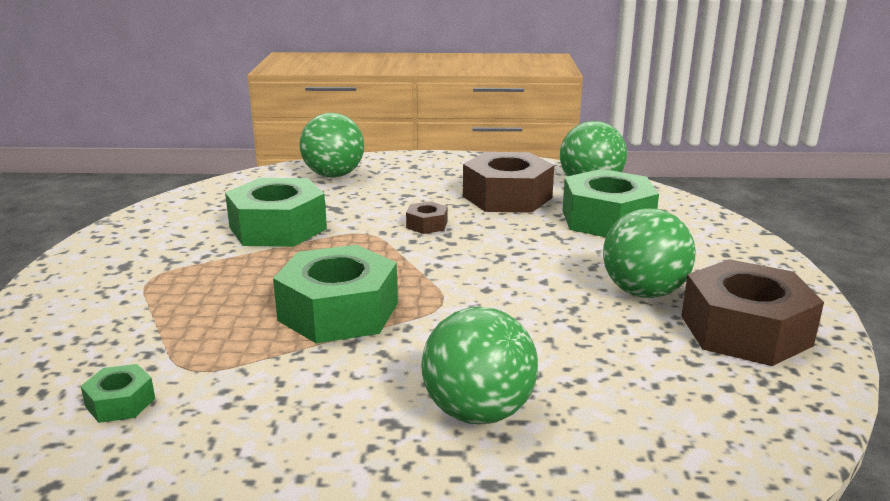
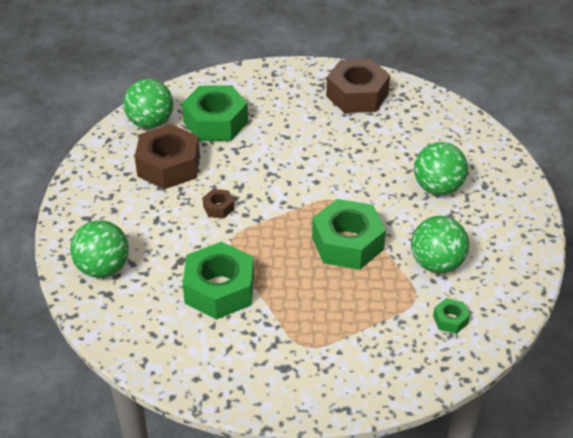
camera: 90 degrees left, 20 degrees up
green ball [603,208,696,298] -> green ball moved to [411,216,469,273]

